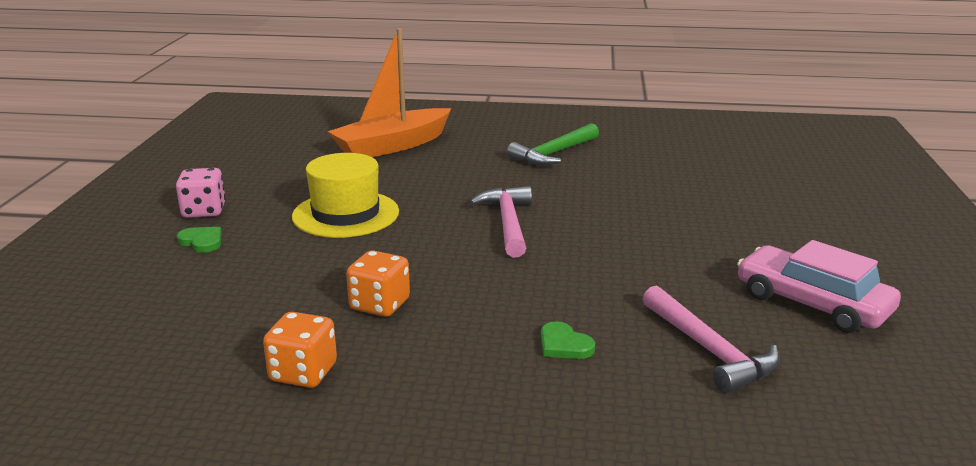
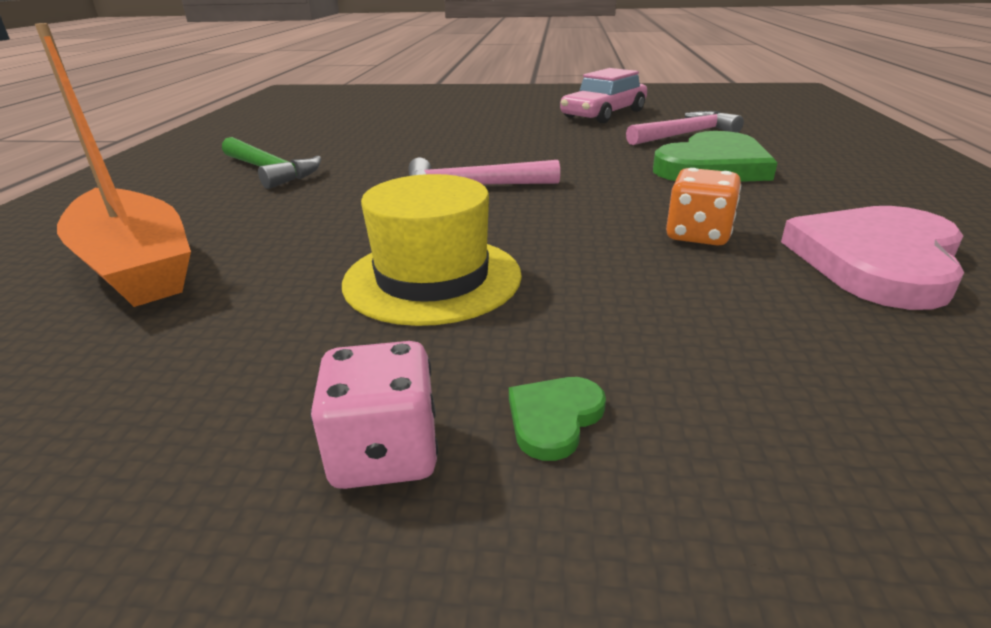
camera: 90 degrees left, 5 degrees up
orange dice [263,312,337,388] -> pink heart [781,206,964,310]
green heart [541,321,595,359] -> green heart [653,131,778,182], size x2.41

